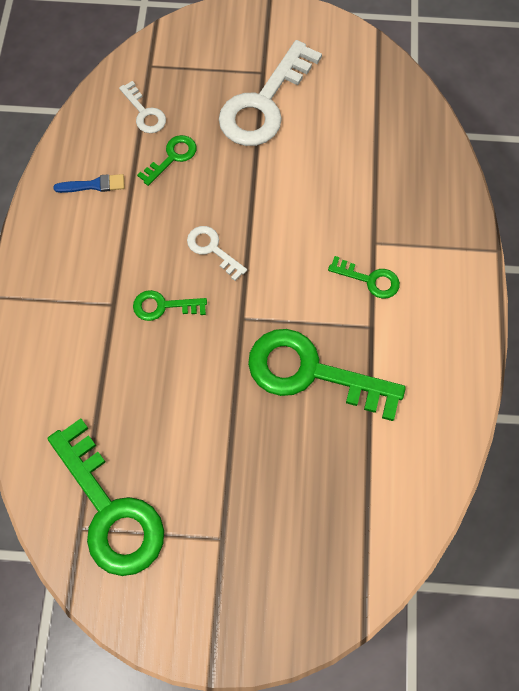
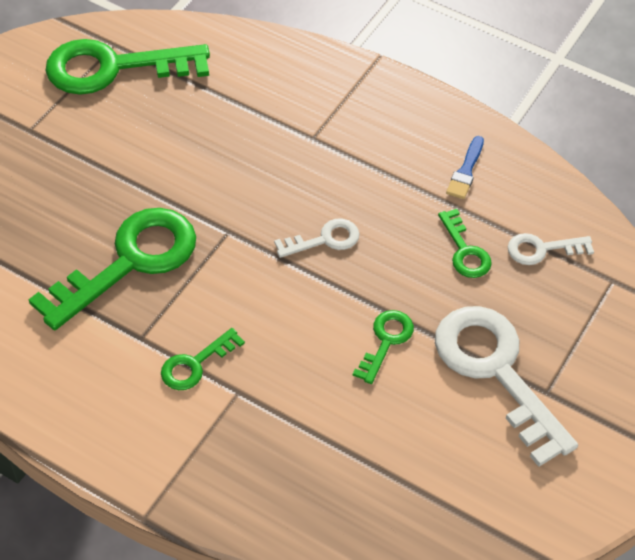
camera: 115 degrees right, 15 degrees down
green key [133,290,207,321] -> green key moved to [353,310,414,384]

